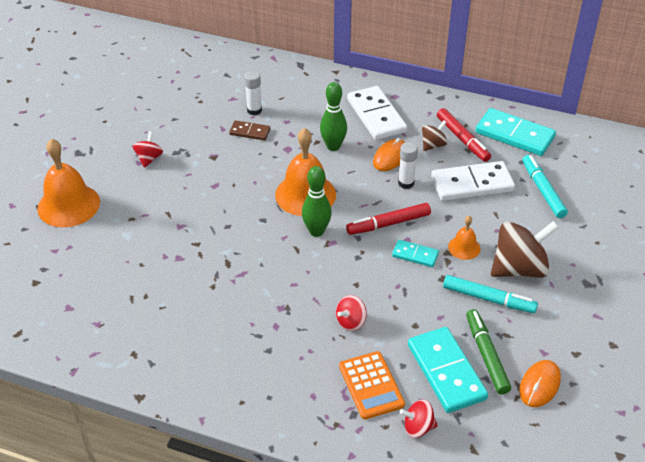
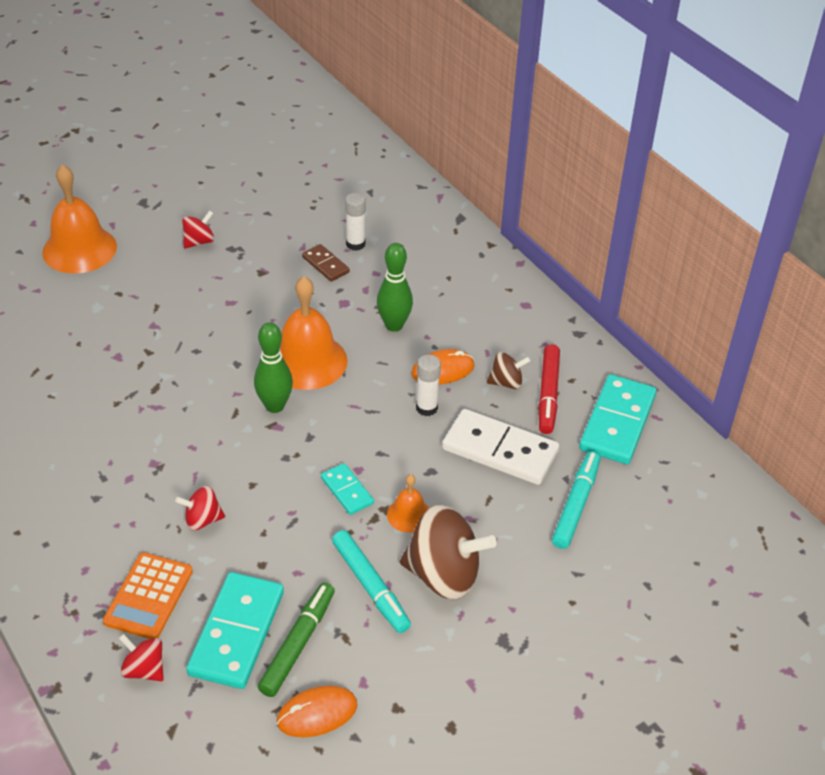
camera: 35 degrees right, 0 degrees up
red marker [346,203,431,235] -> none
white domino [347,86,407,140] -> none
turquoise domino [475,108,556,156] -> turquoise domino turned 45 degrees clockwise [579,374,657,464]

